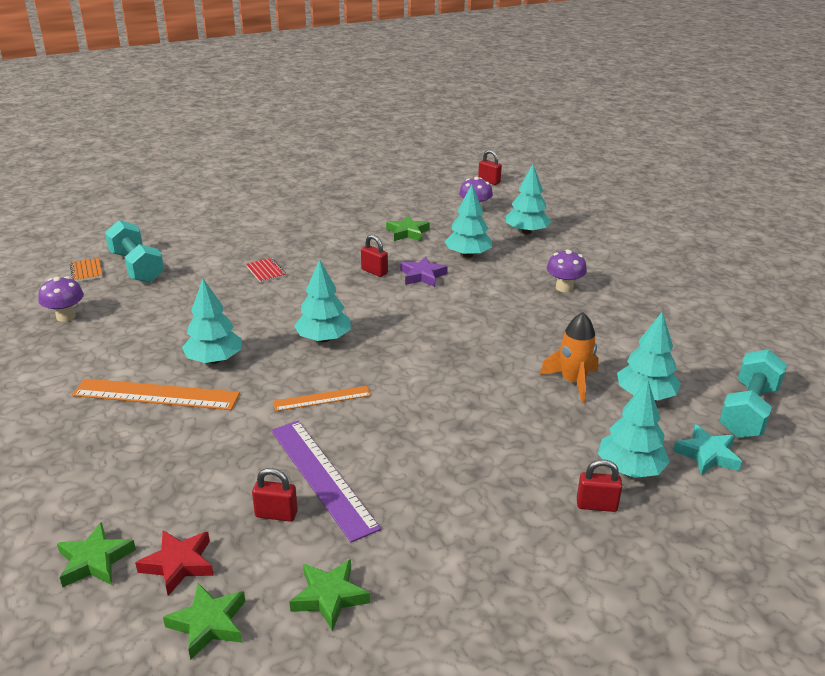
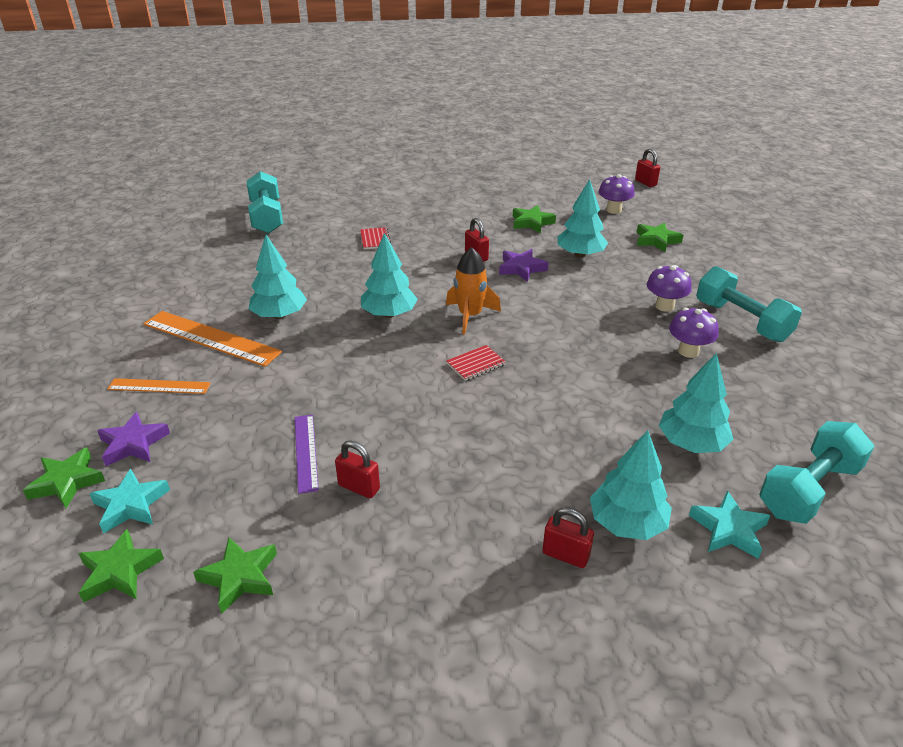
camera: 20 degrees right, 5 degrees up
purple mushroom [38,276,84,322] -> purple mushroom moved to [669,308,719,358]
orange notebook [70,258,102,282] -> none
red star [135,530,214,596] -> turquoise star [90,469,170,534]
red padlock [252,468,298,522] -> red padlock moved to [335,441,380,498]
purple ruler [271,421,381,542] -> purple ruler [295,415,319,494], size x0.59
orange ruler [273,386,371,411] -> orange ruler moved to [107,378,211,394]
turquoise tree [506,164,551,234] -> green star [637,222,683,252]
orange rocket [540,312,599,403] -> orange rocket moved to [446,247,501,334]
none -> purple star [97,412,170,466]
none -> red notebook [446,345,506,381]
none -> turquoise dumbbell [696,266,802,342]

